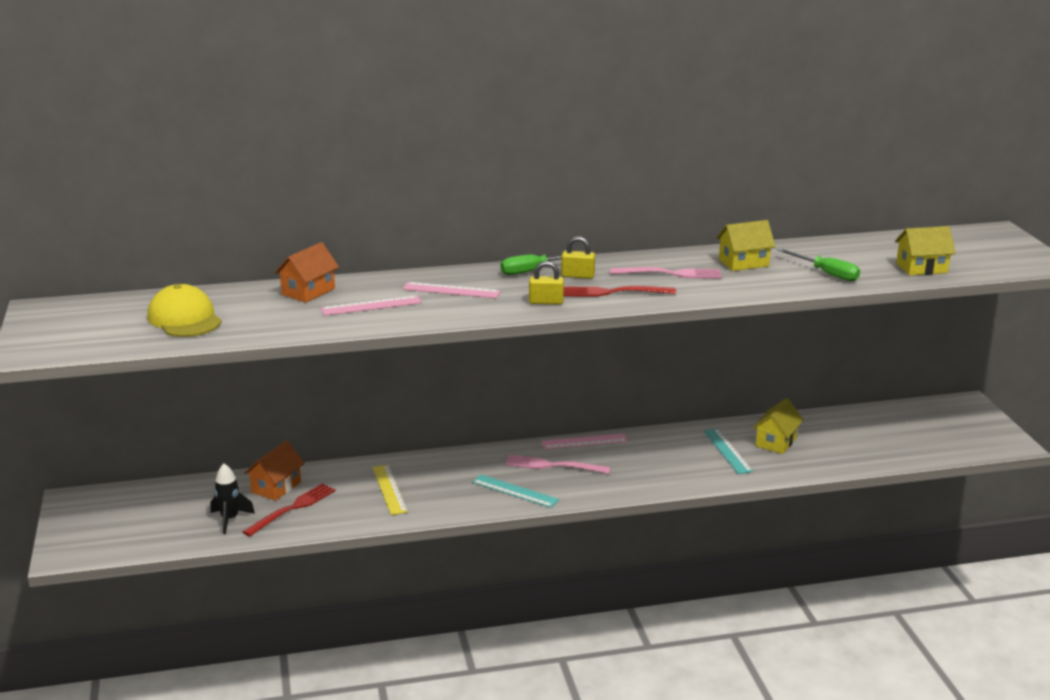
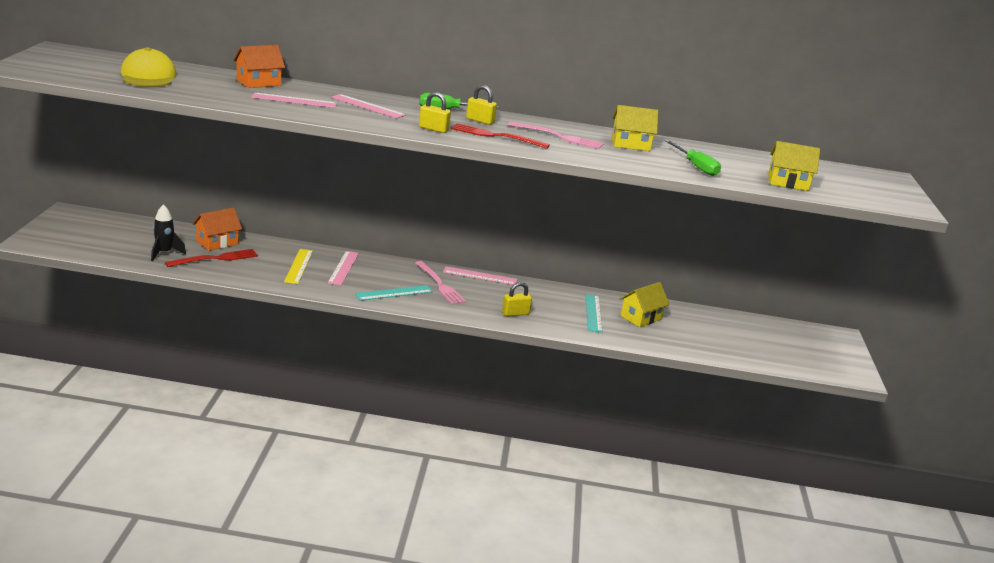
camera: 15 degrees right, 0 degrees up
turquoise ruler [472,474,559,508] -> turquoise ruler turned 75 degrees counterclockwise [355,285,433,301]
pink fork [505,455,611,474] -> pink fork turned 150 degrees counterclockwise [415,261,466,305]
none -> pink ruler [328,251,359,285]
none -> yellow padlock [502,282,532,316]

